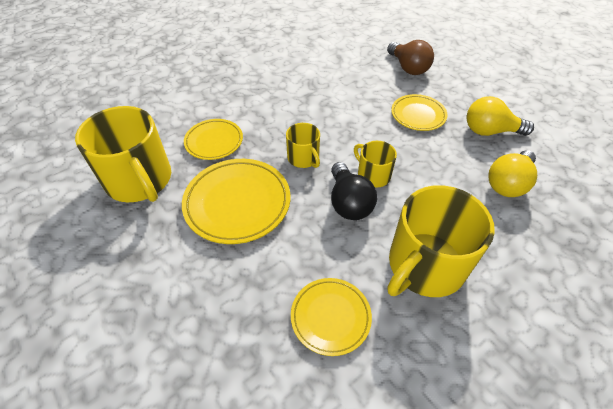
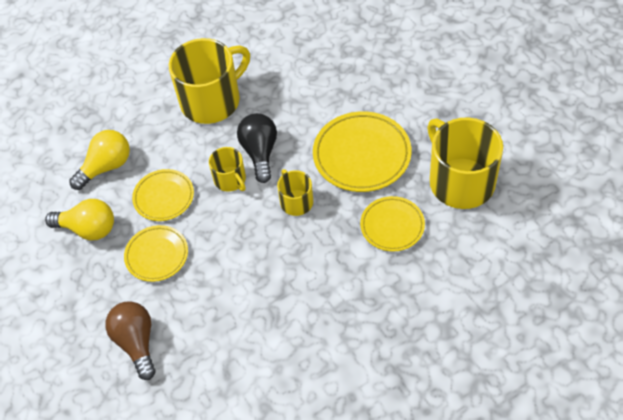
camera: 170 degrees left, 5 degrees up
yellow plate [291,278,372,356] -> yellow plate moved to [132,169,194,221]

